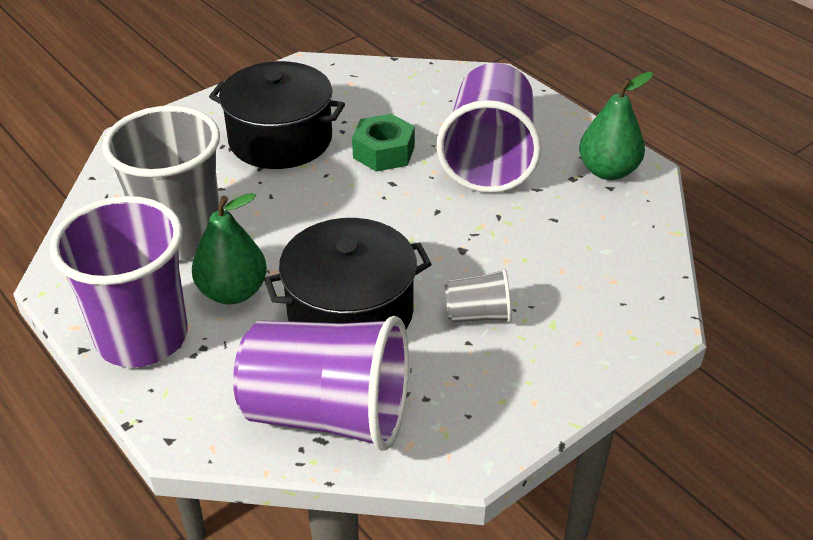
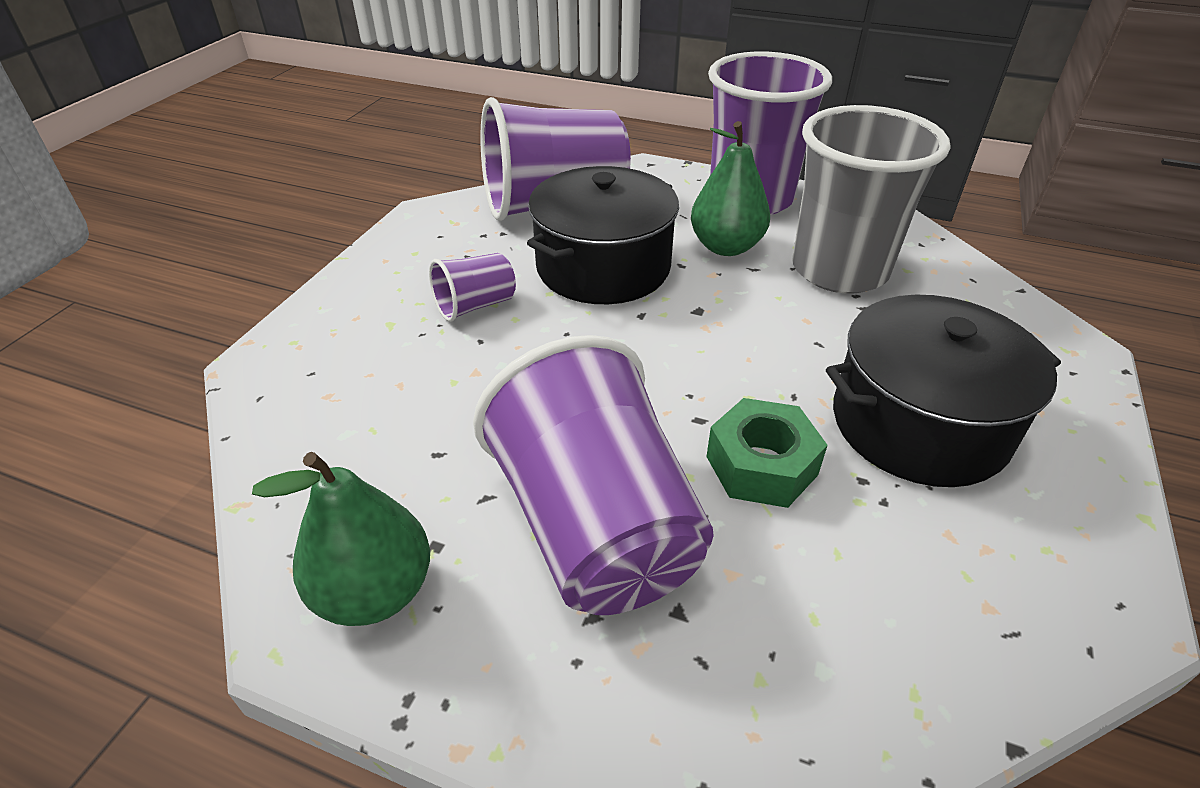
camera: 150 degrees right, 0 degrees up
grey cup [445,268,512,323] -> purple cup [429,253,516,322]

